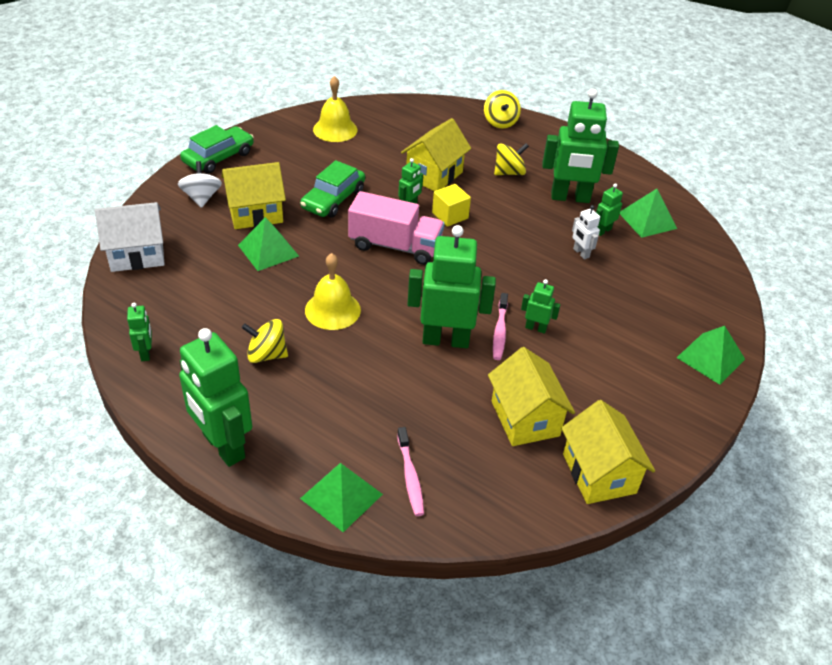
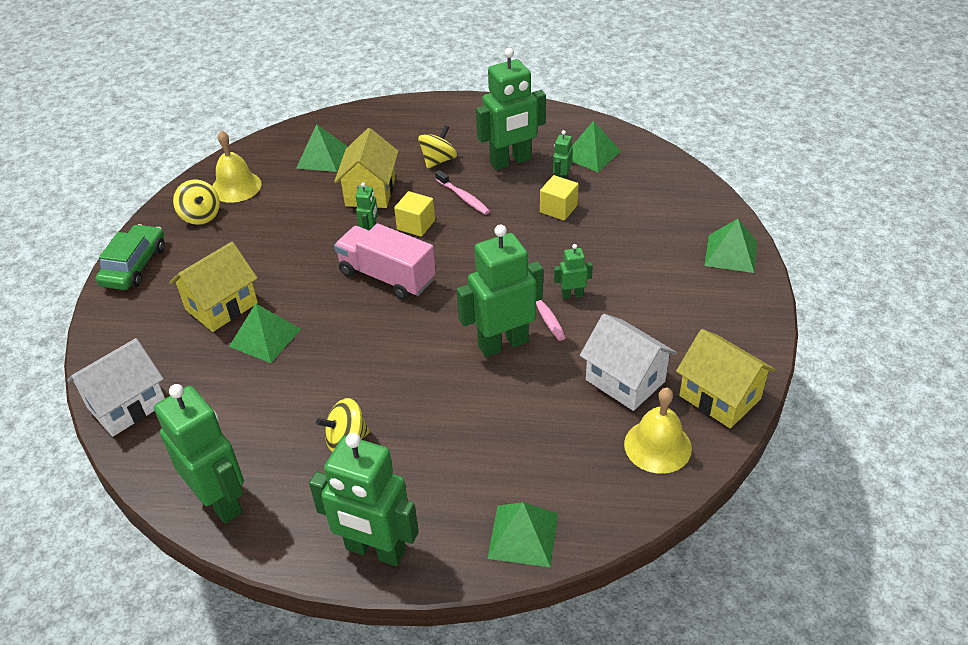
camera: 25 degrees left, 0 degrees up
green robot [127,303,152,361] -> green robot [154,384,244,524], size x2.18
white spinning top [178,161,222,208] -> none
green car [300,160,365,217] -> none
yellow bell [305,253,361,330] -> yellow bell moved to [624,388,692,474]
pink truck [348,191,445,265] -> pink truck turned 135 degrees counterclockwise [334,223,436,300]
pink toothbrush [397,427,424,516] -> pink toothbrush moved to [435,170,490,215]
yellow spinning top [484,90,521,129] -> yellow spinning top moved to [173,179,220,225]
yellow house [488,347,575,446] -> white house [580,314,677,411]
white robot [572,205,600,259] -> yellow cube [540,175,579,221]
none -> green pyramid [296,124,348,172]

